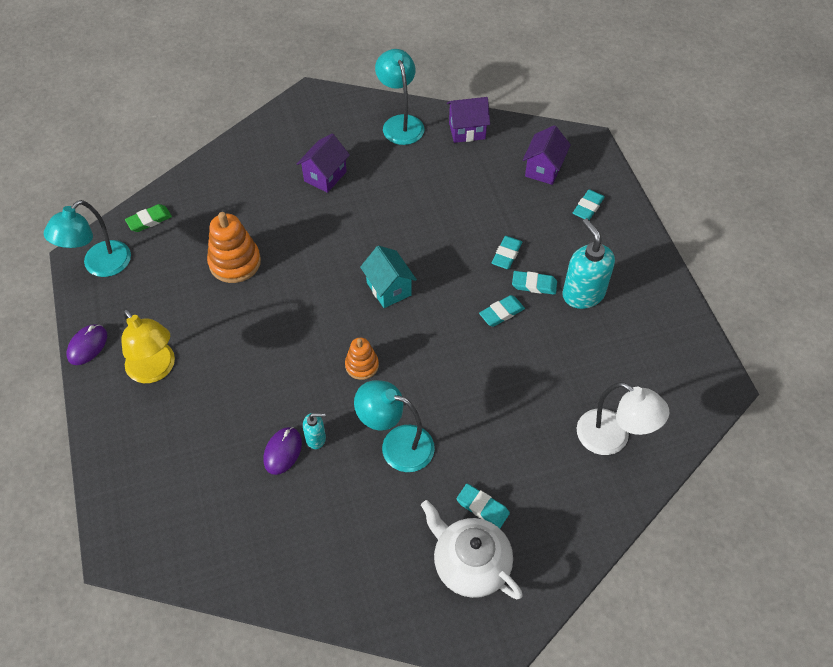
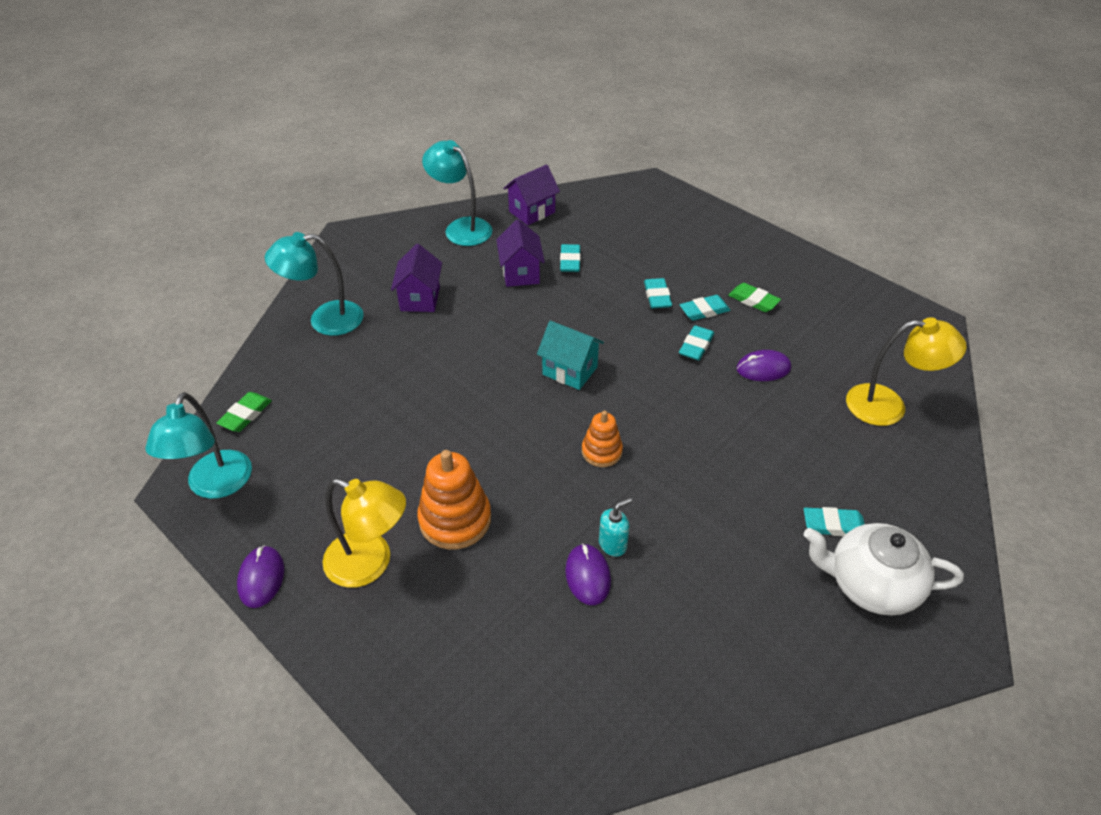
camera: 30 degrees left, 10 degrees down
orange stacking toy [207,212,261,283] -> orange stacking toy moved to [417,450,491,549]
turquoise lamp [354,380,435,472] -> turquoise lamp moved to [265,232,364,336]
purple house [523,125,571,185] -> purple house moved to [496,220,545,287]
turquoise soap dispenser [562,218,615,309] -> green eraser [728,283,781,312]
turquoise eraser [573,189,605,220] -> turquoise eraser moved to [560,244,581,272]
white lamp [577,382,669,455] -> yellow lamp [846,317,967,426]
none -> purple mouse [736,350,791,381]

